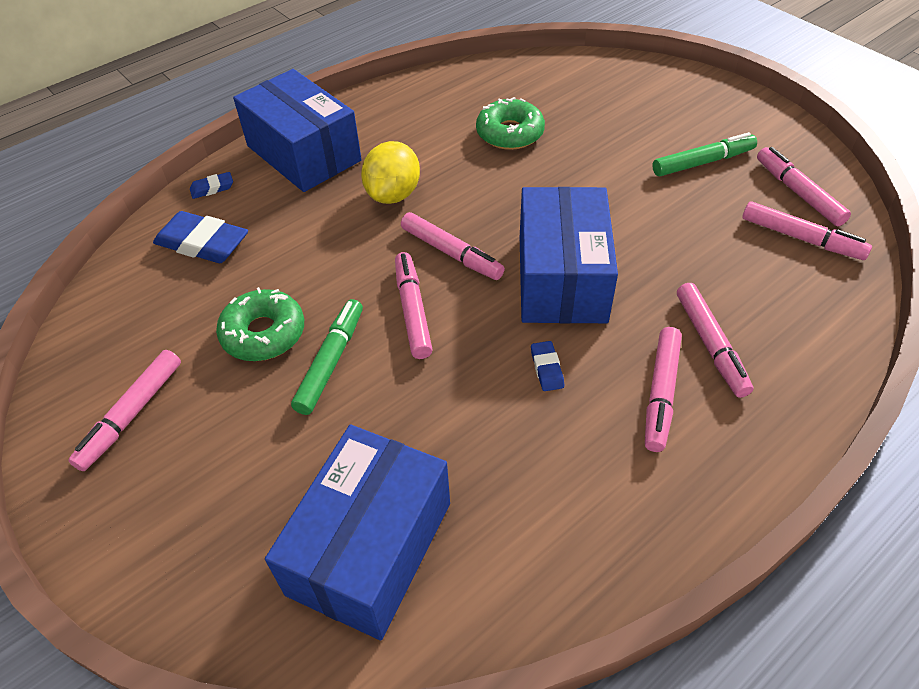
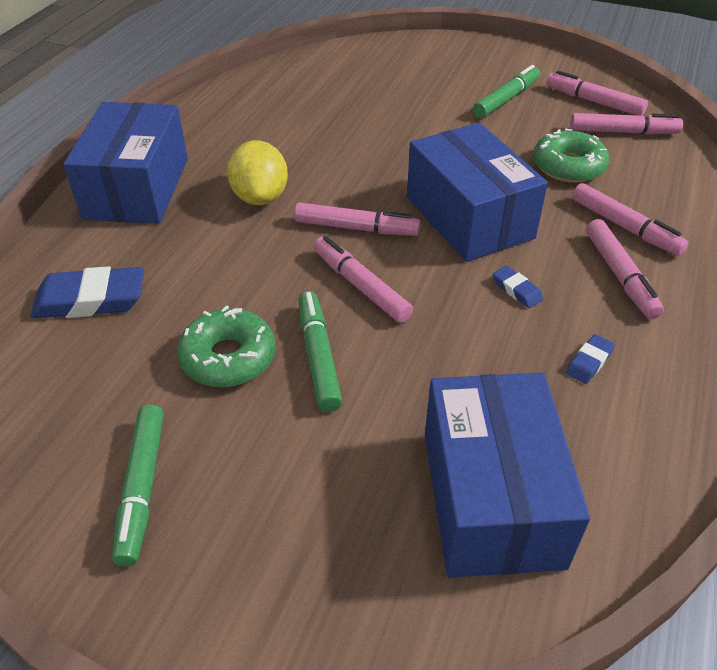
camera: 30 degrees left, 5 degrees down
pink marker [68,350,181,471] -> green marker [112,404,164,566]
blue eraser [190,172,233,199] -> blue eraser moved to [566,334,615,384]
blue box [233,69,362,192] -> blue box turned 75 degrees clockwise [63,102,188,224]
green donut [476,97,545,150] -> green donut moved to [533,129,609,183]

